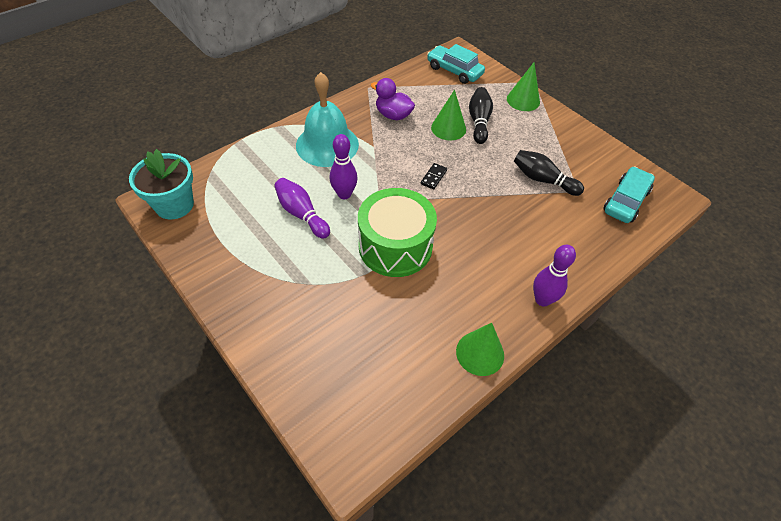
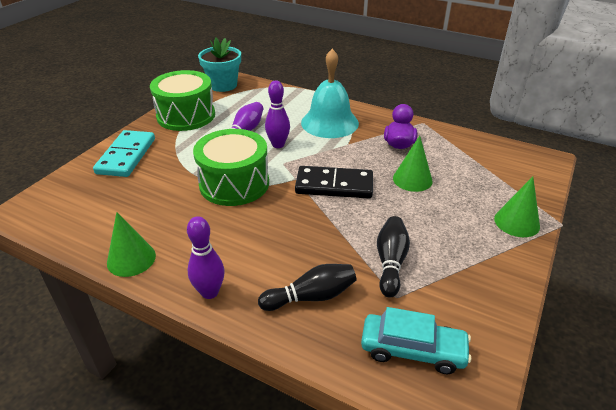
camera: 70 degrees right, 15 degrees down
black domino [421,163,447,189] -> black domino [295,166,373,199], size x2.31
turquoise car [427,44,485,84] -> none
black bowling pin [469,87,493,144] -> black bowling pin moved to [258,264,356,311]
none -> turquoise domino [93,130,155,177]
none -> green drum [150,70,215,131]

